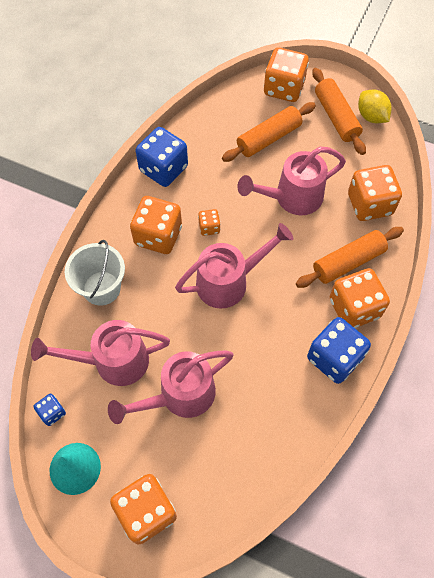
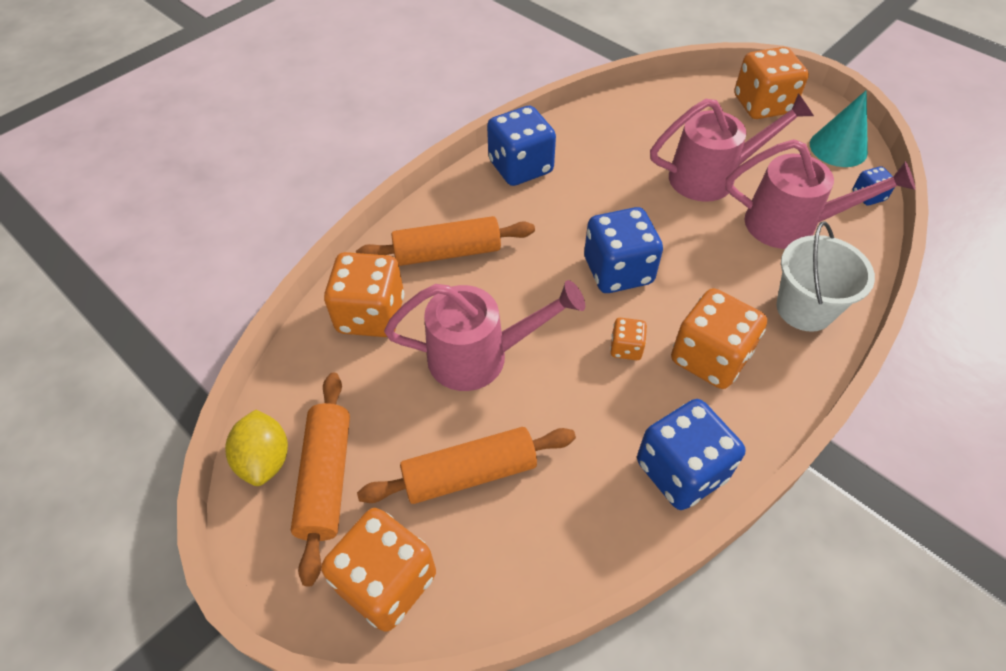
camera: 160 degrees left, 10 degrees down
pink watering can [175,223,293,309] -> blue dice [584,207,663,293]
orange dice [329,268,390,328] -> none

